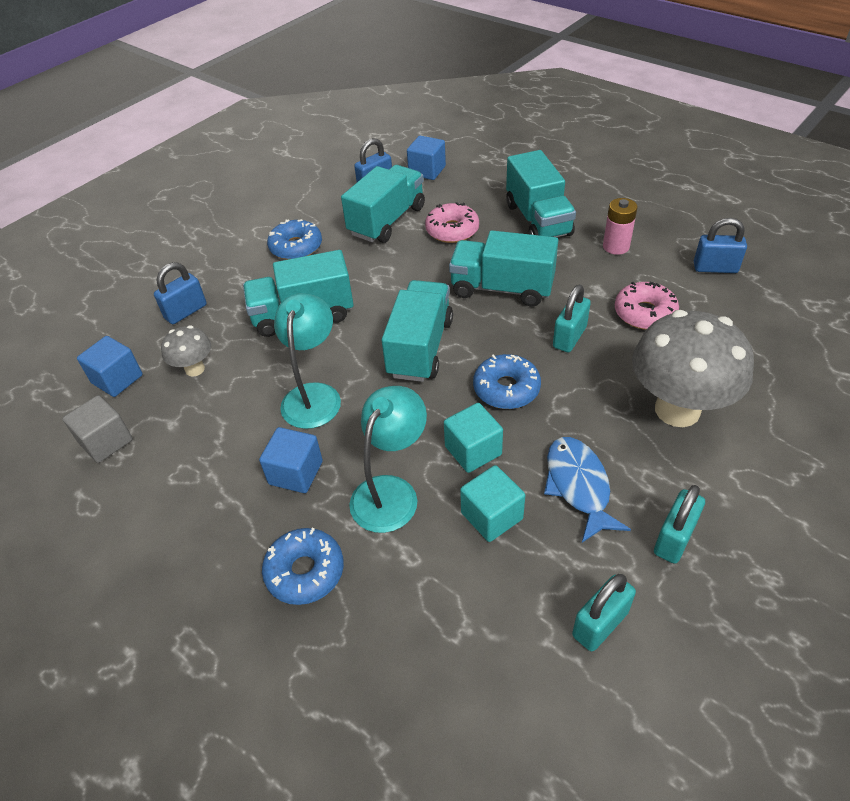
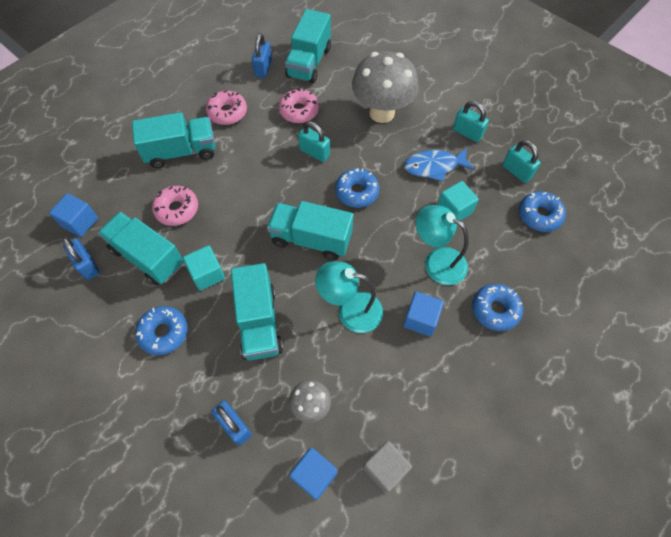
camera: 90 degrees left, 15 degrees up
turquoise cube [444,403,503,473] -> turquoise cube moved to [183,245,225,291]
turquoise truck [449,230,558,307] -> turquoise truck moved to [285,9,331,83]
pink battery [603,198,637,255] -> pink donut [206,90,247,125]
none -> blue donut [519,191,566,232]

